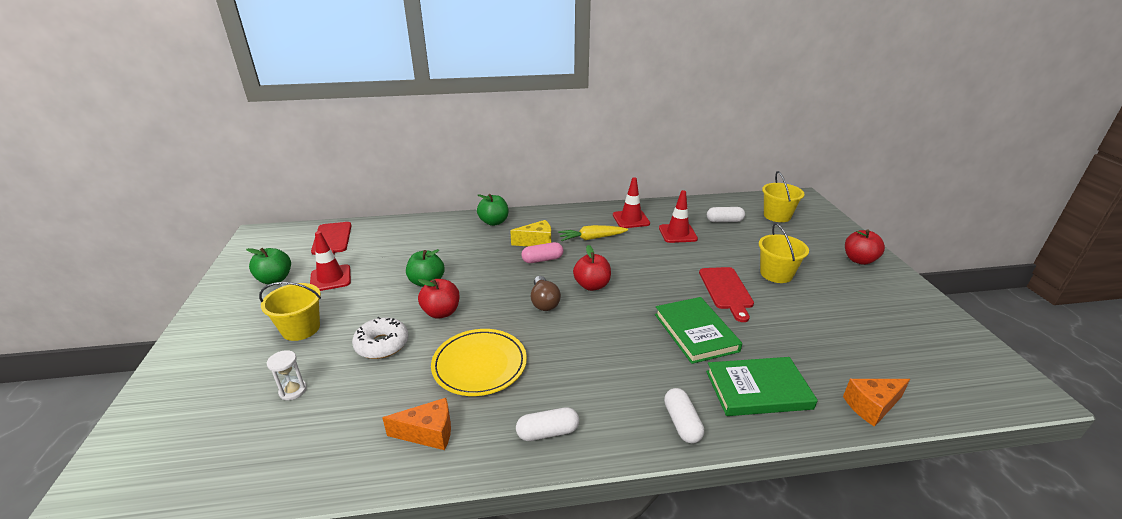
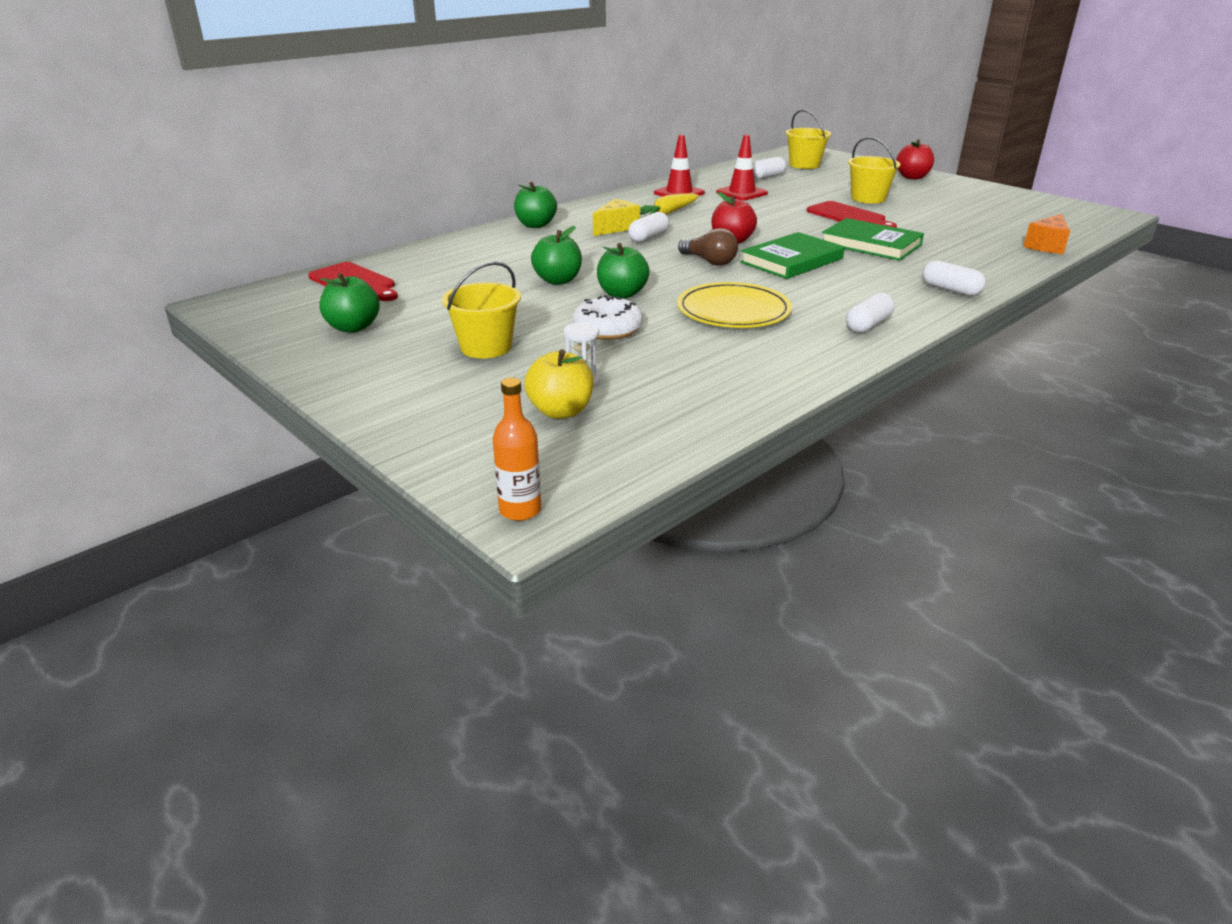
camera: 35 degrees left, 0 degrees up
red traffic cone [310,231,351,291] -> none
orange cheese [382,398,451,450] -> none
red apple [418,279,460,319] -> green apple [597,243,650,298]
pink capsule [521,242,563,263] -> white capsule [628,212,669,242]
green book [706,357,818,416] -> green book moved to [741,232,845,279]
none -> orange bottle [493,377,541,521]
none -> yellow apple [525,349,594,419]

